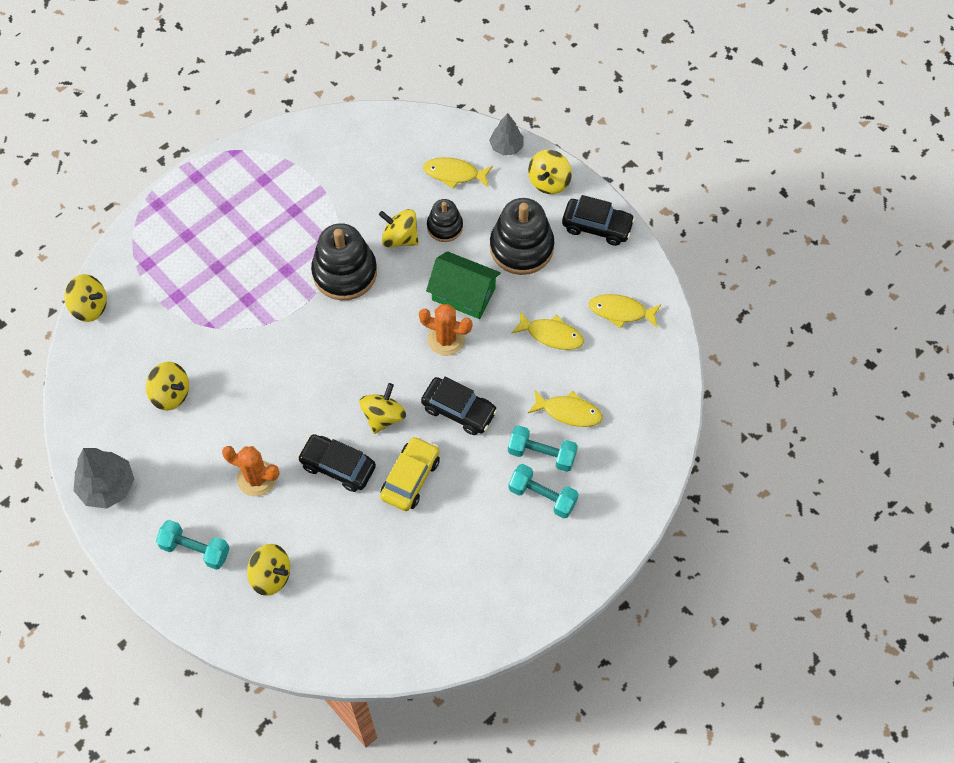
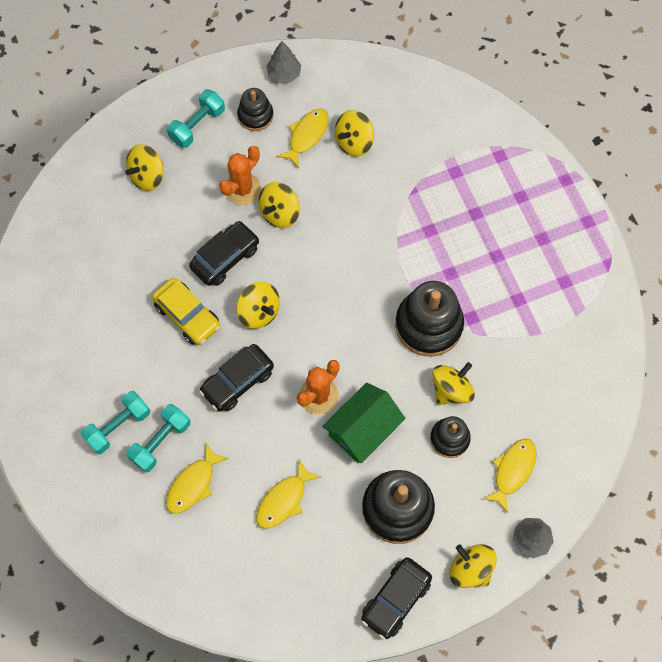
camera: 110 degrees right, 5 degrees up
yellow spinning top [64,274,107,322] -> yellow spinning top moved to [258,182,300,228]
grey tree [74,448,134,509] -> grey tree [266,41,301,83], size x0.64
yellow fish [589,294,661,329] -> yellow fish moved to [277,109,329,169]
none -> black stacking toy [237,88,274,131]

